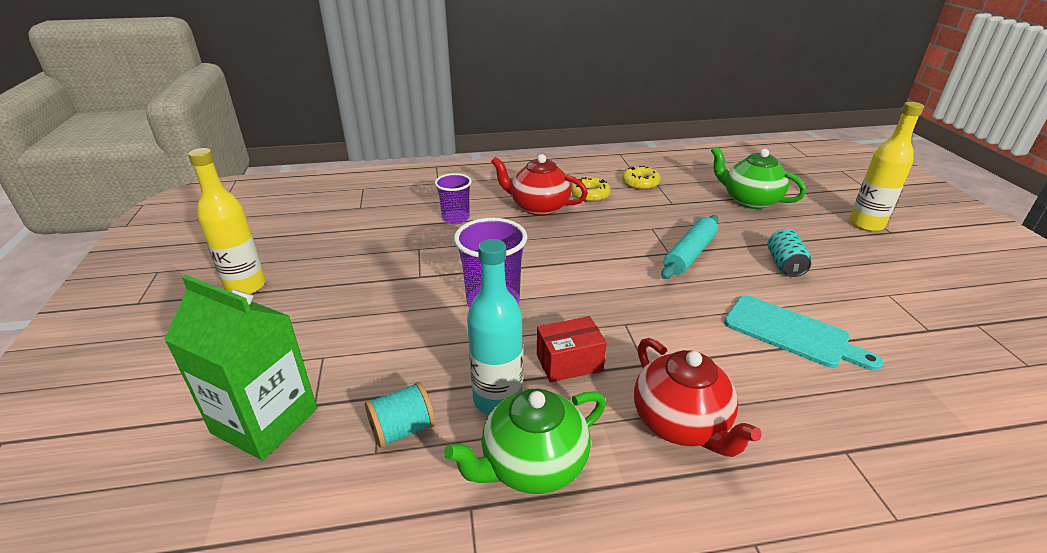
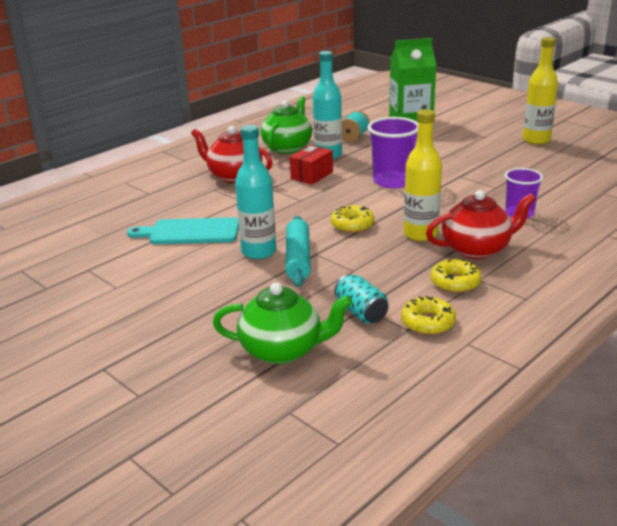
camera: 145 degrees right, 5 degrees down
turquoise can [767,229,811,277] -> turquoise can moved to [334,274,388,324]
yellow bottle [849,102,924,232] -> yellow bottle moved to [404,109,442,241]
none -> turquoise bottle [235,125,276,259]
none -> yellow donut [331,205,375,233]

